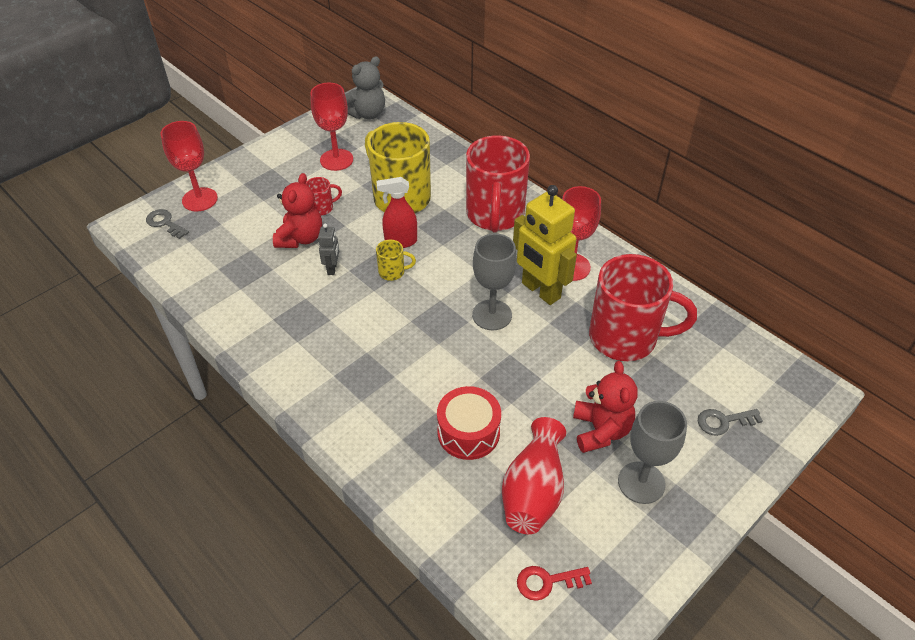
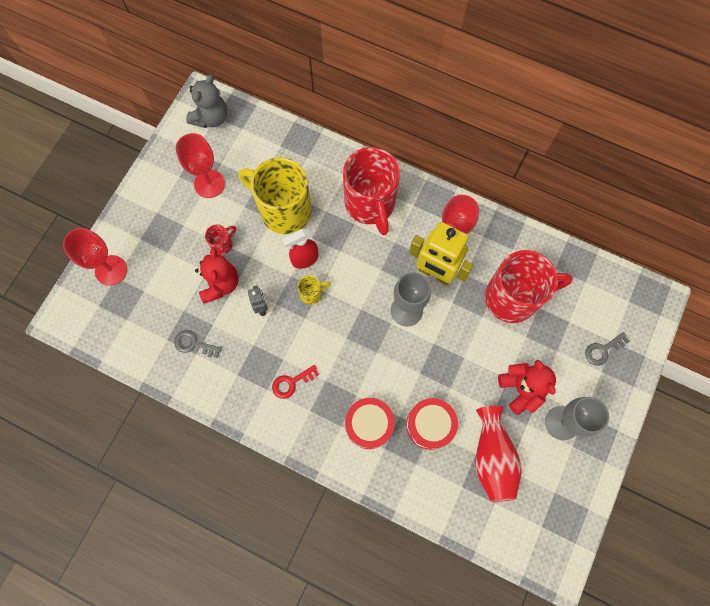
camera: 20 degrees left, 25 degrees up
grey key [146,209,189,239] -> grey key moved to [174,330,222,358]
red key [517,566,592,601] -> red key moved to [272,365,319,399]
none -> red drum [345,398,395,449]

